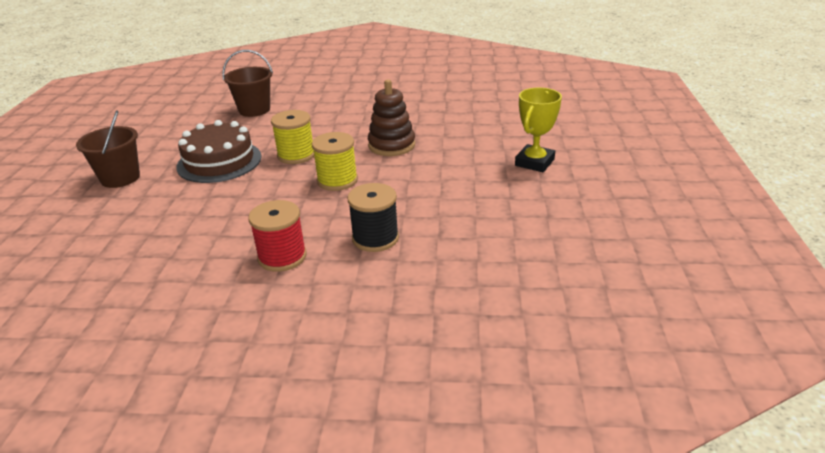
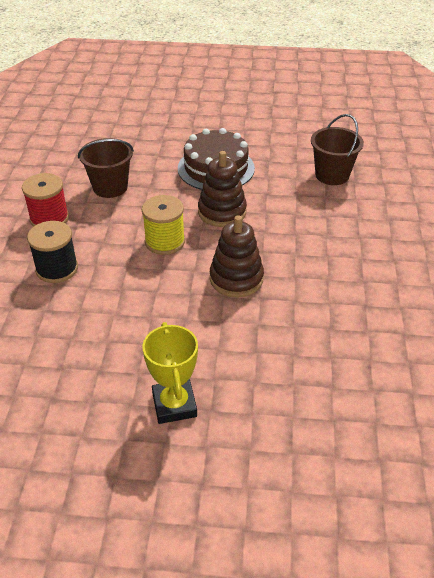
camera: 90 degrees right, 10 degrees up
brown bucket [76,110,140,188] -> brown bucket moved to [78,138,134,198]
yellow spool [271,110,314,164] -> brown stacking toy [198,151,247,227]
yellow trophy [515,88,562,172] -> yellow trophy turned 45 degrees clockwise [142,322,198,424]

